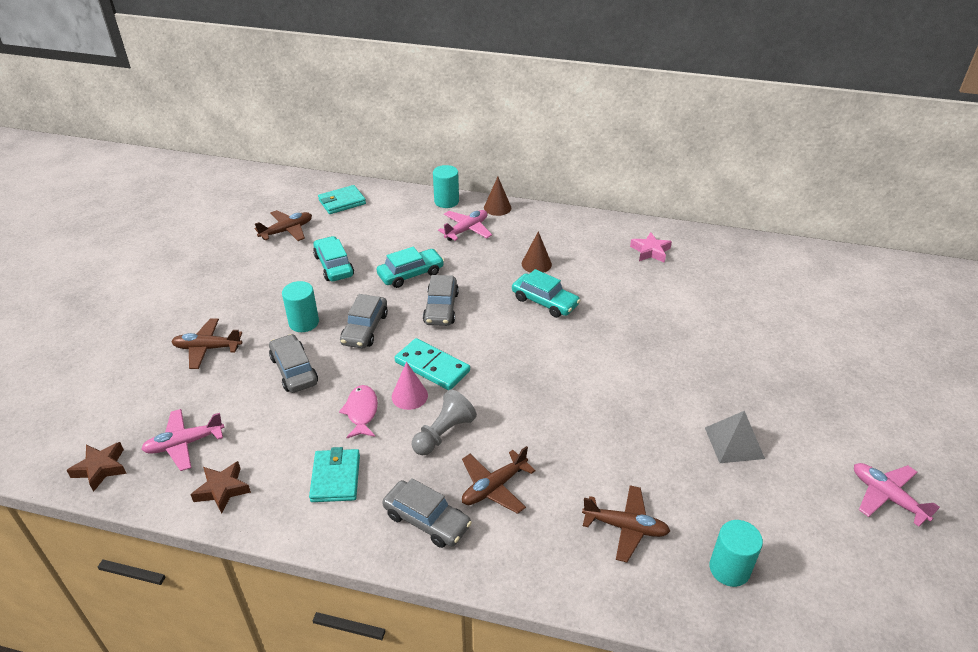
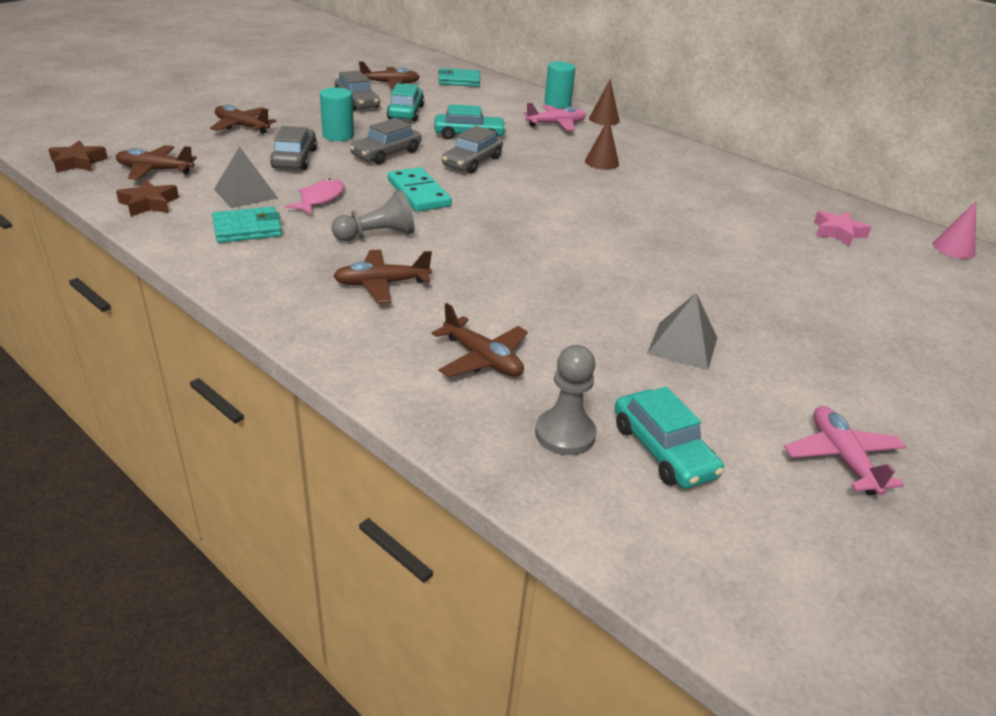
camera: 25 degrees right, 5 degrees down
pink plane [141,409,225,471] -> brown plane [116,145,197,180]
turquoise wallet [309,447,360,502] -> turquoise wallet turned 45 degrees clockwise [212,207,282,243]
grey car [382,478,472,548] -> grey car moved to [335,71,380,111]
pink cone [392,362,428,410] -> pink cone moved to [933,201,976,259]
turquoise car [512,269,581,318] -> turquoise car moved to [615,387,724,489]
pink star [630,232,672,263] -> pink star moved to [814,211,871,246]
turquoise cylinder [709,520,763,587] -> grey pawn [535,345,597,455]
none -> grey pyramid [214,146,278,208]

